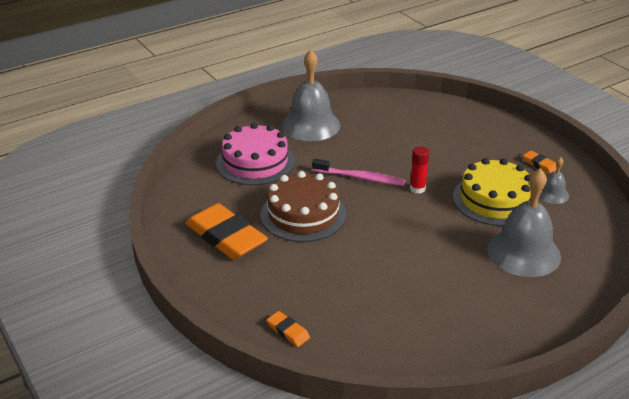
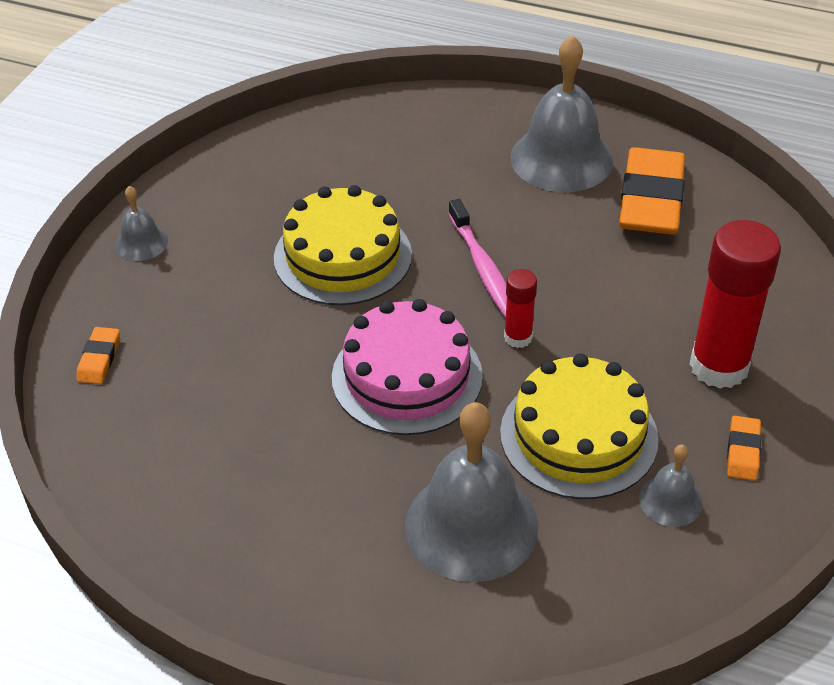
camera: 55 degrees right, 10 degrees up
orange eraser [185,203,268,260] -> orange eraser moved to [619,147,685,235]
pink cake [216,123,295,185] -> pink cake moved to [332,299,483,435]
brown cake [261,171,346,242] -> yellow cake [274,185,412,305]
none -> grey bell [115,186,168,261]
none -> red glue stick [690,220,781,389]

